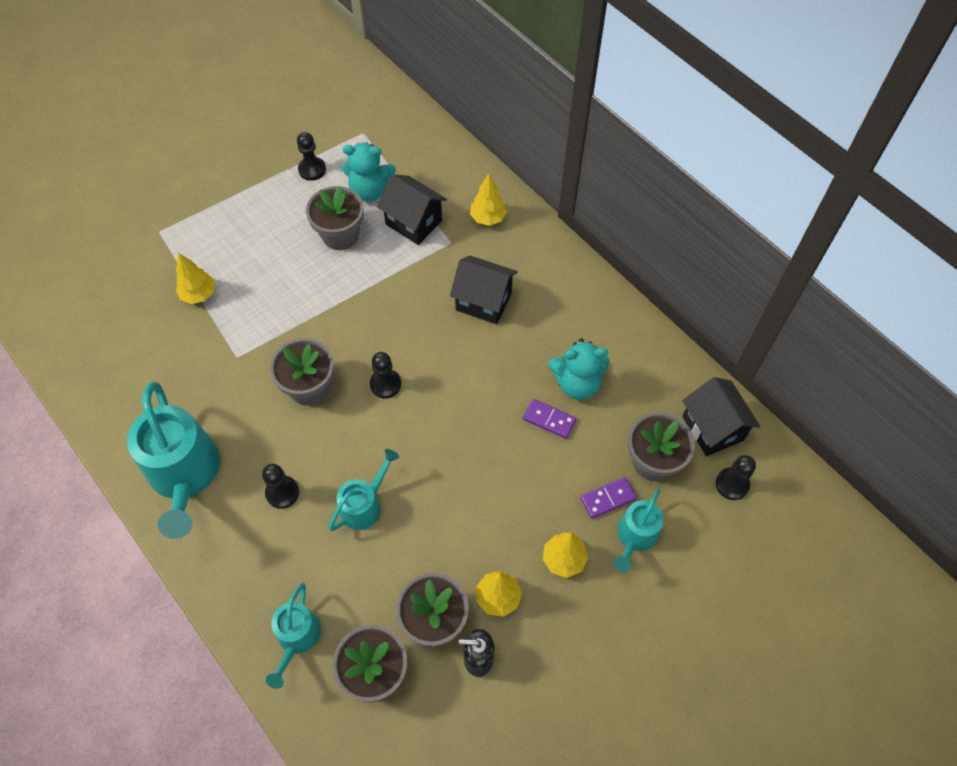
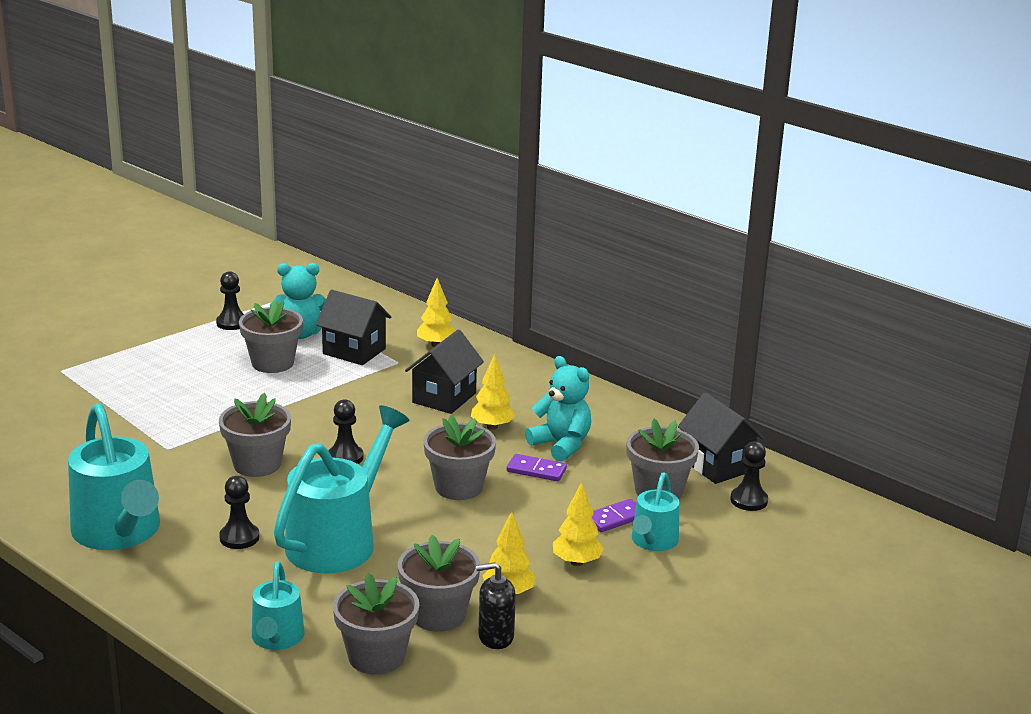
camera: 10 degrees left, 35 degrees down
yellow tree [176,253,215,304] -> yellow tree moved to [471,354,516,430]
turquoise watering can [329,449,399,531] -> turquoise watering can [274,405,410,573], size x1.83
black house [450,256,518,324] -> black house turned 75 degrees counterclockwise [405,329,484,414]
turquoise teddy bear [548,338,609,400] -> turquoise teddy bear turned 120 degrees counterclockwise [525,356,591,462]
none -> grey flower pot [423,415,496,500]

